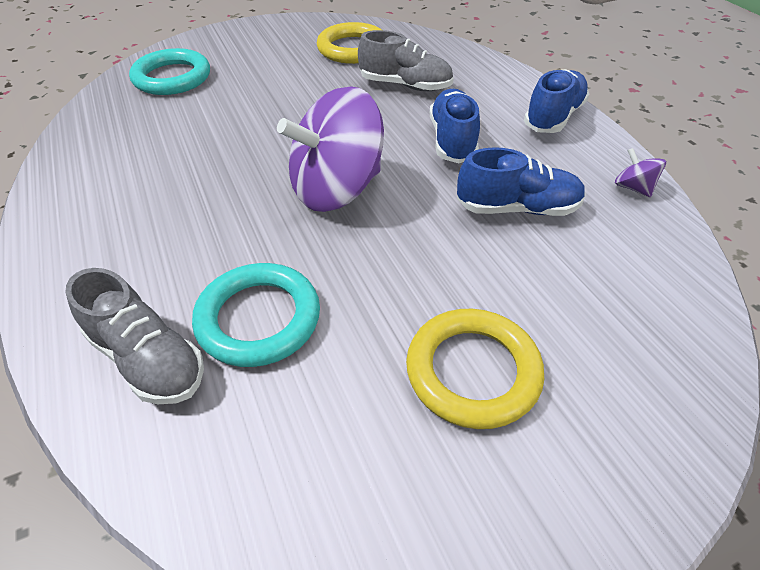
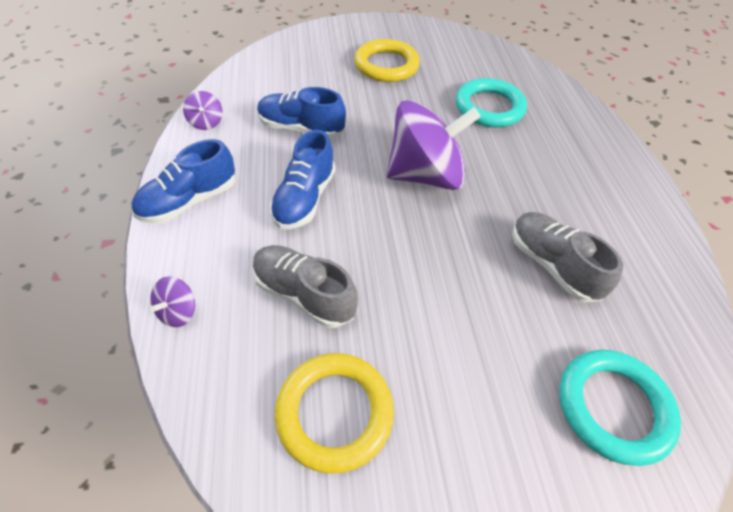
camera: 165 degrees left, 5 degrees up
grey shoe [66,268,204,404] -> grey shoe moved to [512,212,623,302]
none -> purple spinning top [150,276,195,327]

